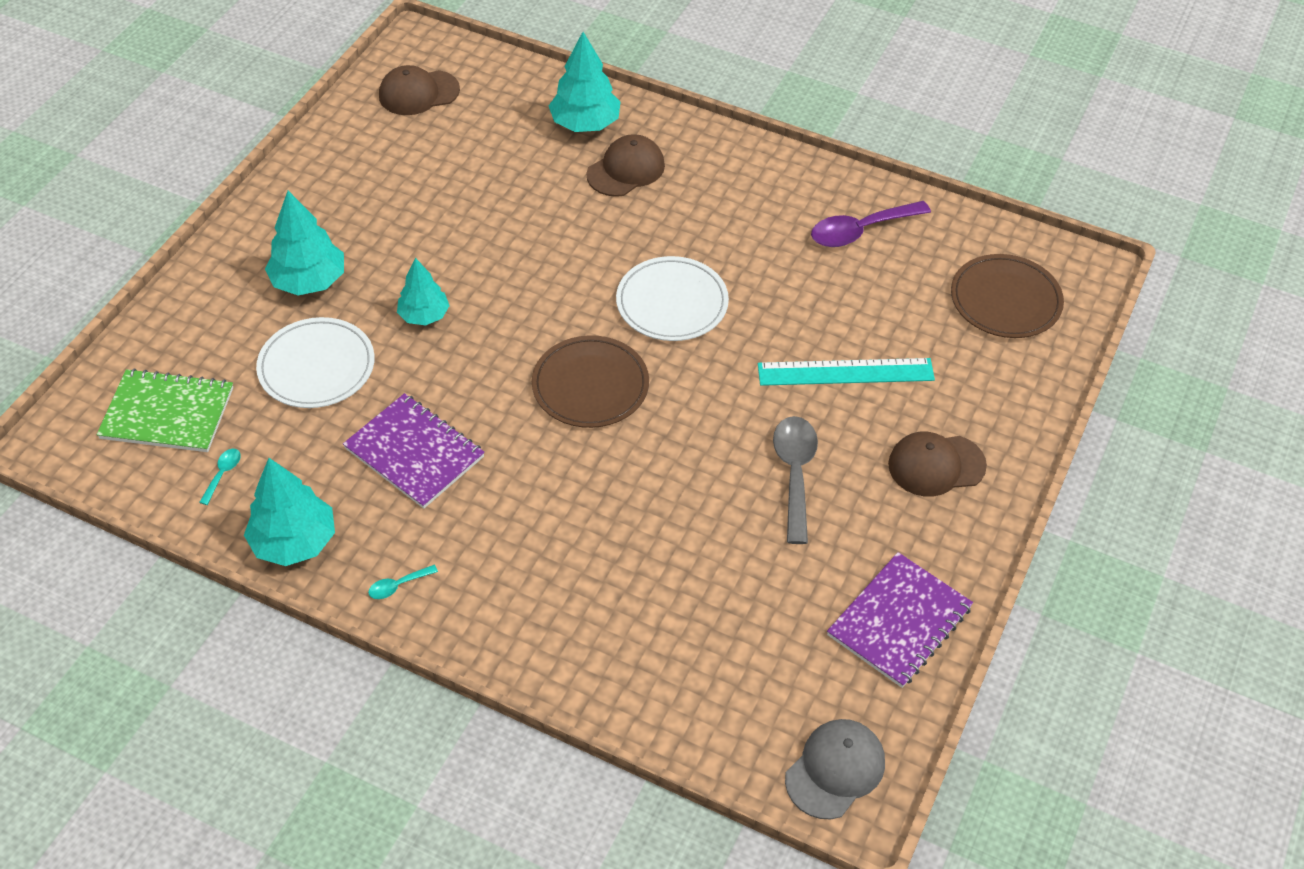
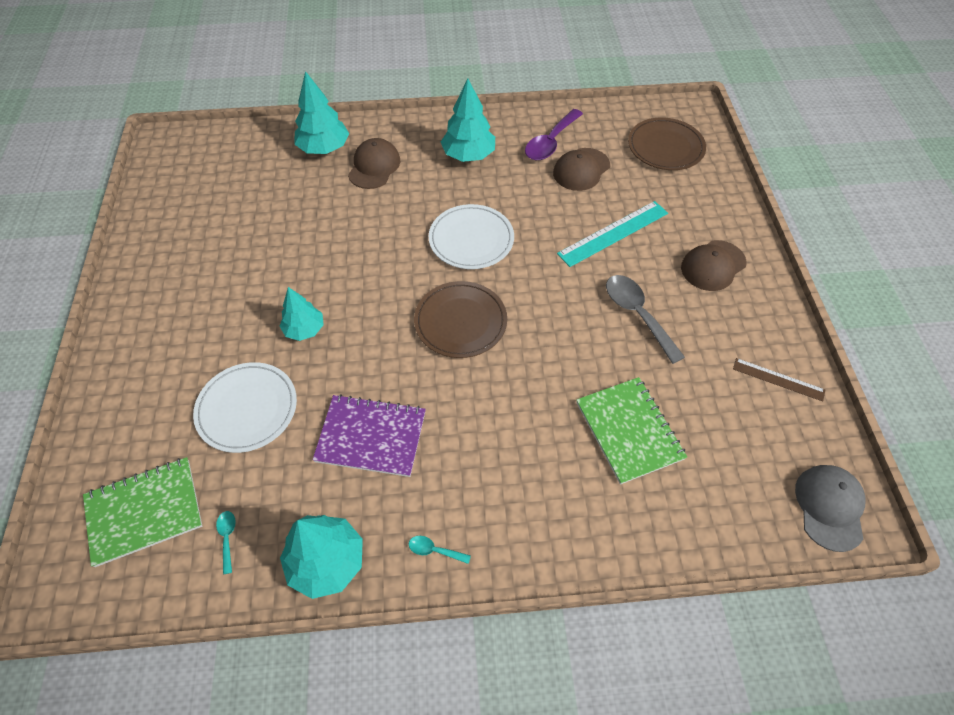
camera: 30 degrees left, 5 degrees up
turquoise tree [265,191,344,295] -> turquoise tree moved to [441,79,495,162]
turquoise spoon [368,565,438,599] -> turquoise spoon turned 75 degrees clockwise [408,536,471,564]
brown cap [379,65,460,115] -> brown cap moved to [553,148,610,191]
purple notebook [827,552,973,688] -> brown ruler [733,358,825,402]
none -> green notebook [576,377,687,484]

